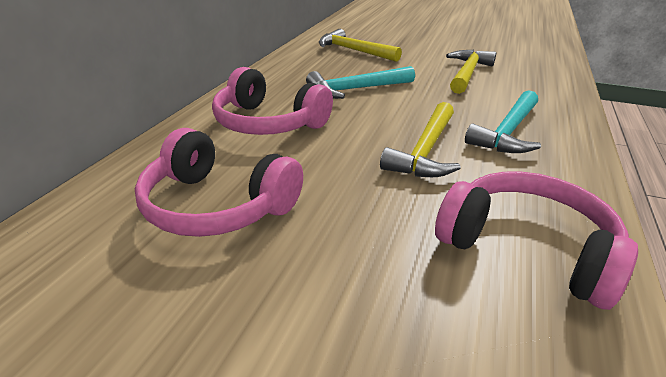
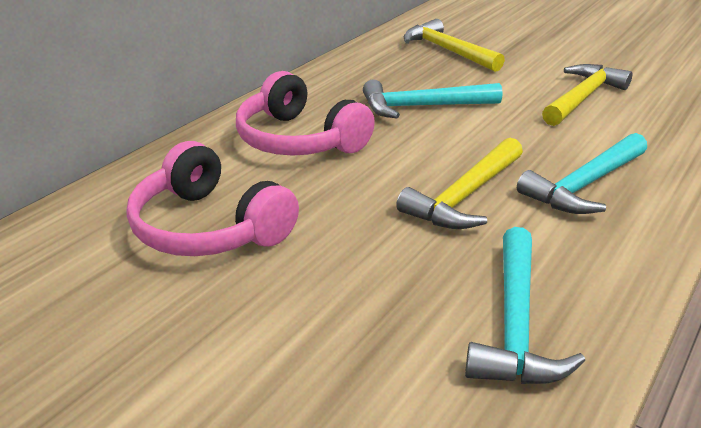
camera: 15 degrees right, 0 degrees up
pink headphones [435,171,638,310] -> turquoise hammer [465,227,585,384]

